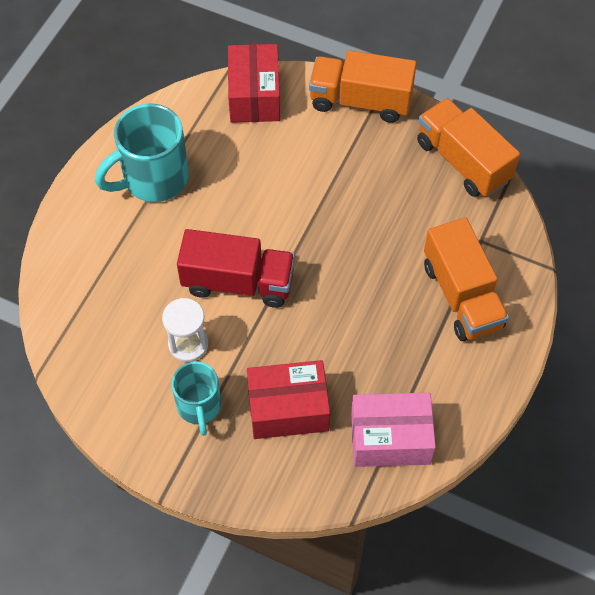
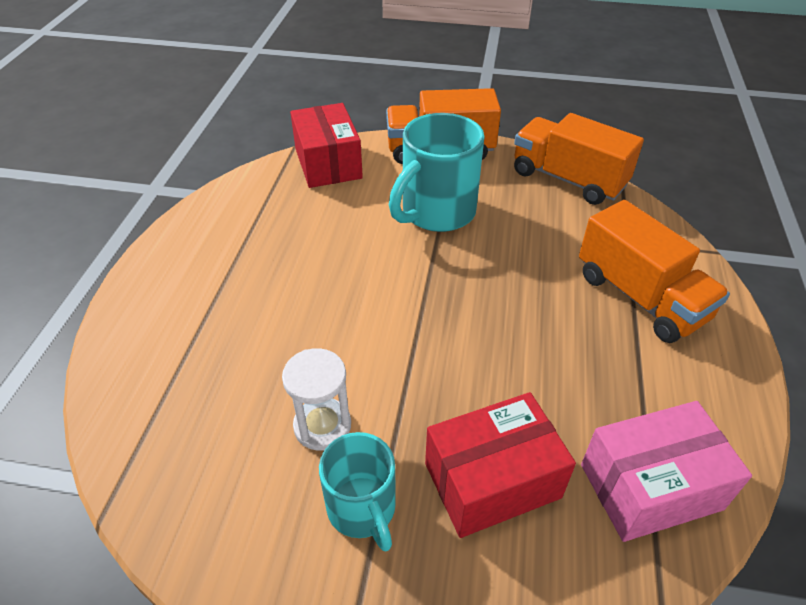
camera: 15 degrees left, 15 degrees down
turquoise mug [95,104,189,202] -> turquoise mug moved to [389,113,485,232]
red truck [177,229,295,308] -> none

